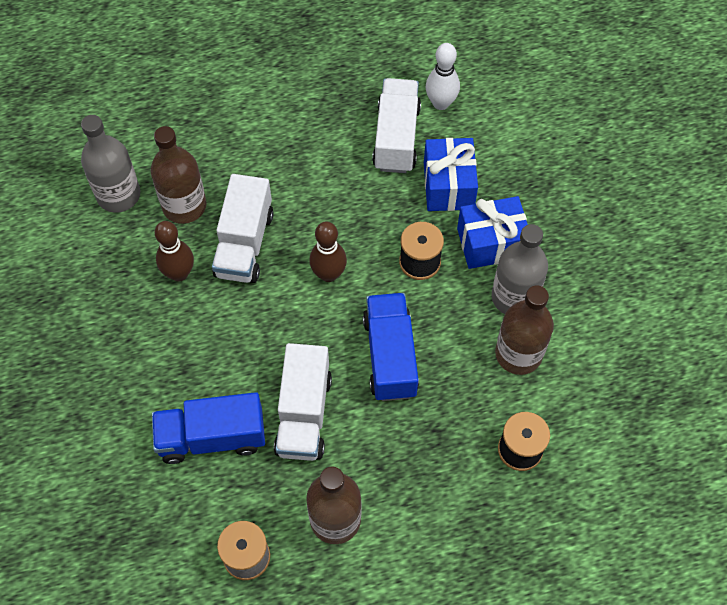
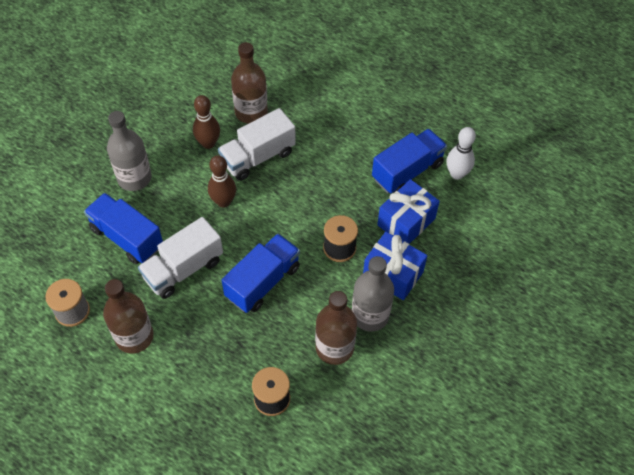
camera: 45 degrees right, 5 degrees down
grey bottle [81,115,140,213] -> grey bottle moved to [107,111,152,191]
brown bowling pin [309,222,347,282] -> brown bowling pin moved to [208,155,236,208]
white truck [372,78,421,173] -> blue truck [372,129,447,193]

